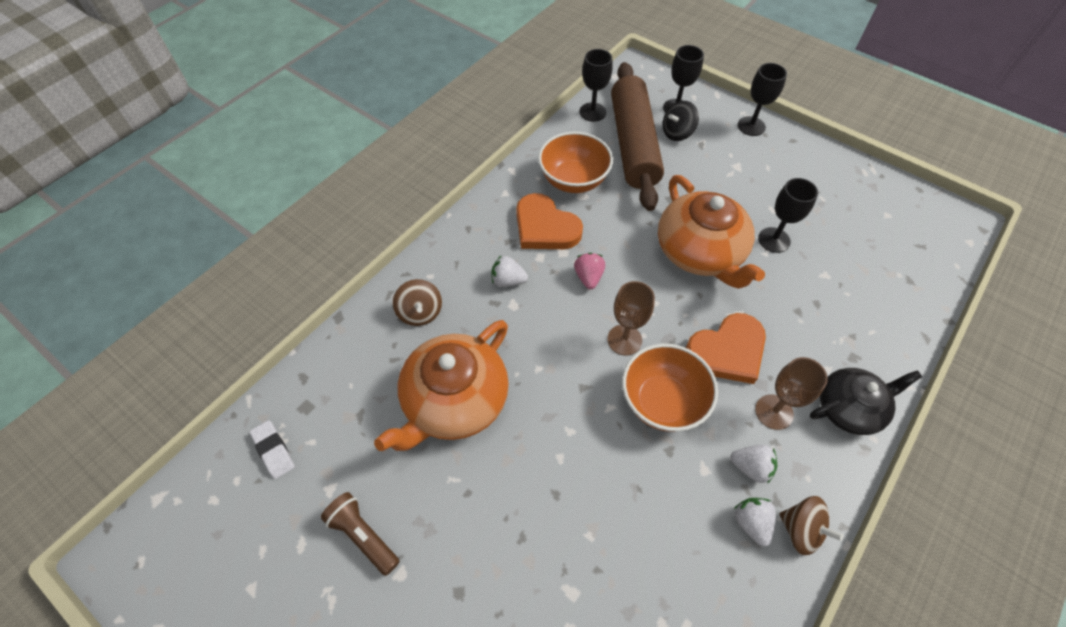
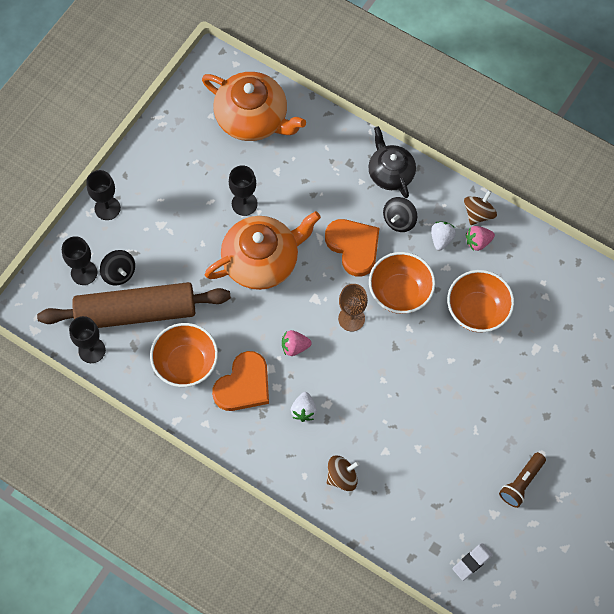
camera: 95 degrees left, 10 degrees up
orange teapot [374,320,509,451] -> orange teapot moved to [202,72,306,141]
white strawberry [734,498,776,547] -> pink strawberry [466,226,495,251]
brown goblet [755,357,828,430] -> black spinning top [383,197,417,232]
none -> orange bowl [447,270,514,332]

